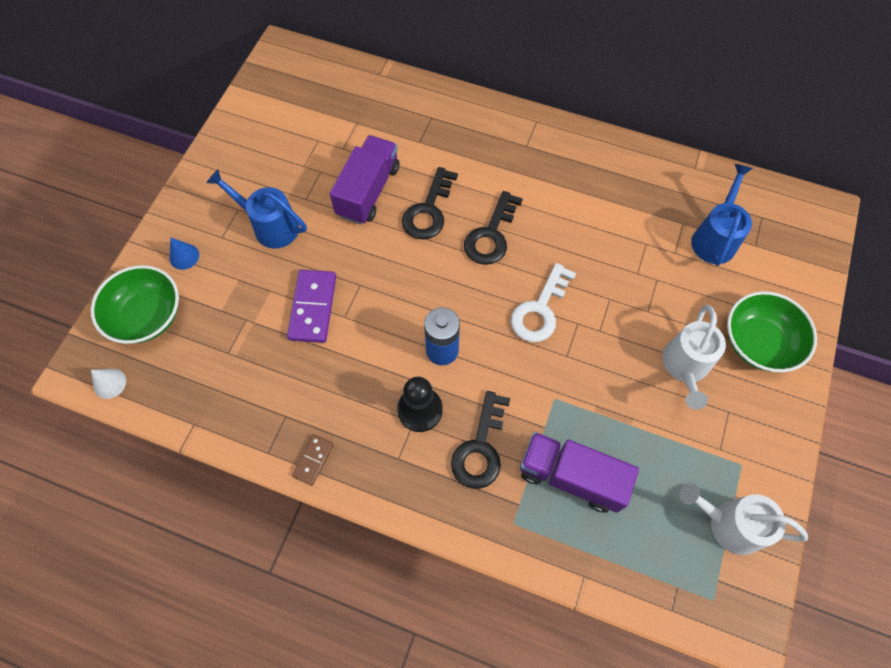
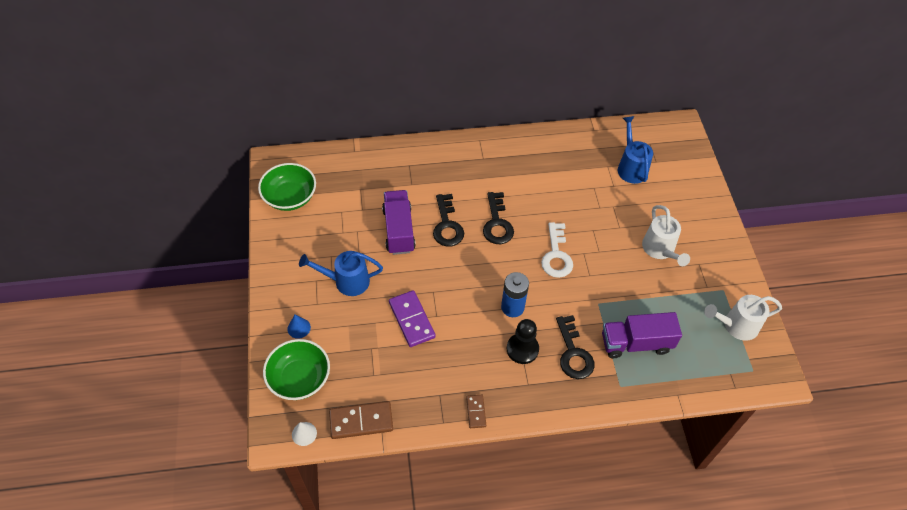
camera: 30 degrees left, 10 degrees down
green bowl [727,291,817,372] -> green bowl moved to [258,163,316,211]
none -> brown domino [329,401,393,439]

